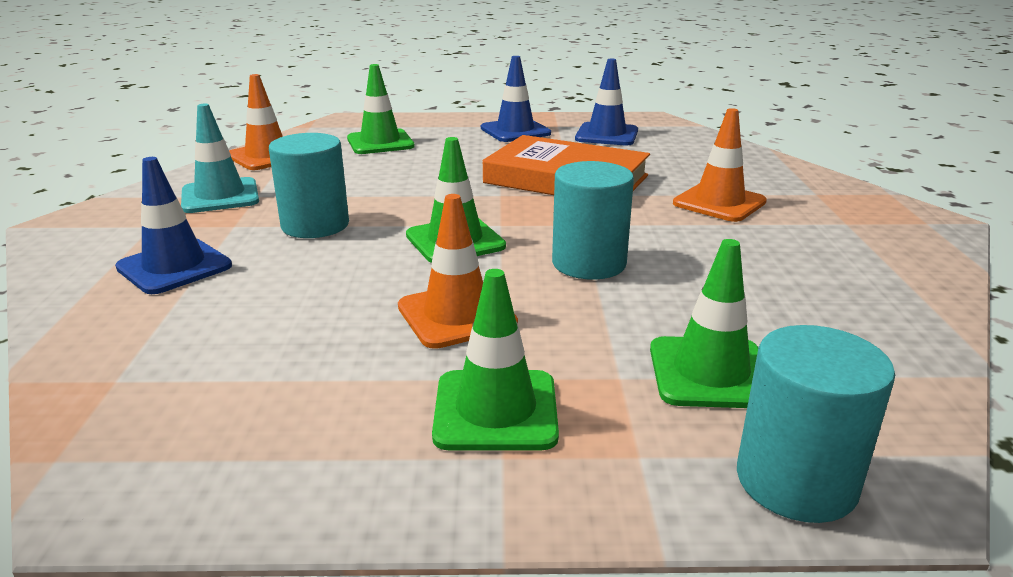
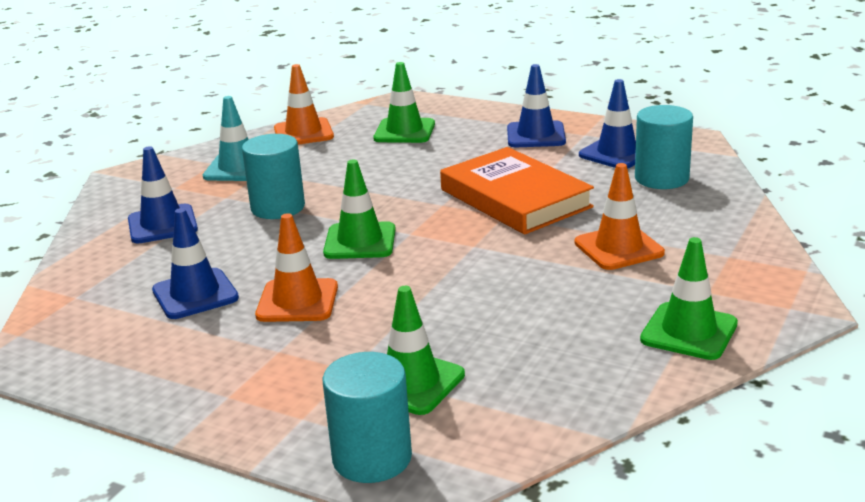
camera: 30 degrees right, 0 degrees up
green traffic cone [432,269,559,451] -> green traffic cone moved to [640,237,738,360]
turquoise cylinder [552,161,634,280] -> turquoise cylinder moved to [635,105,693,189]
none -> blue traffic cone [152,208,239,319]

